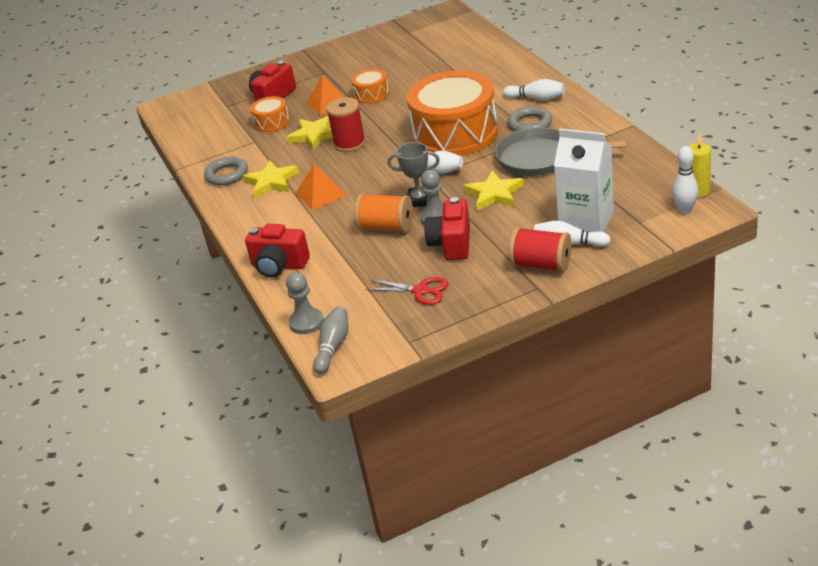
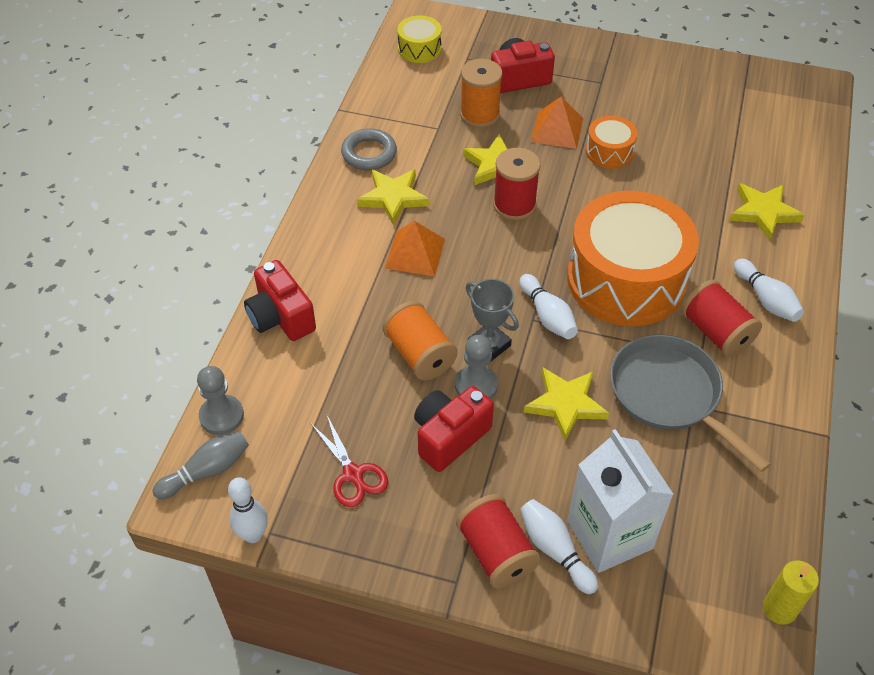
camera: 35 degrees right, 15 degrees up
orange drum [250,96,290,132] -> orange spool [460,59,502,128]
grey ring [508,106,552,131] -> red spool [681,279,762,357]
white bowling pin [672,146,698,214] -> white bowling pin moved to [228,477,268,543]
none -> yellow drum [397,15,442,63]
none -> yellow star [729,183,805,241]

